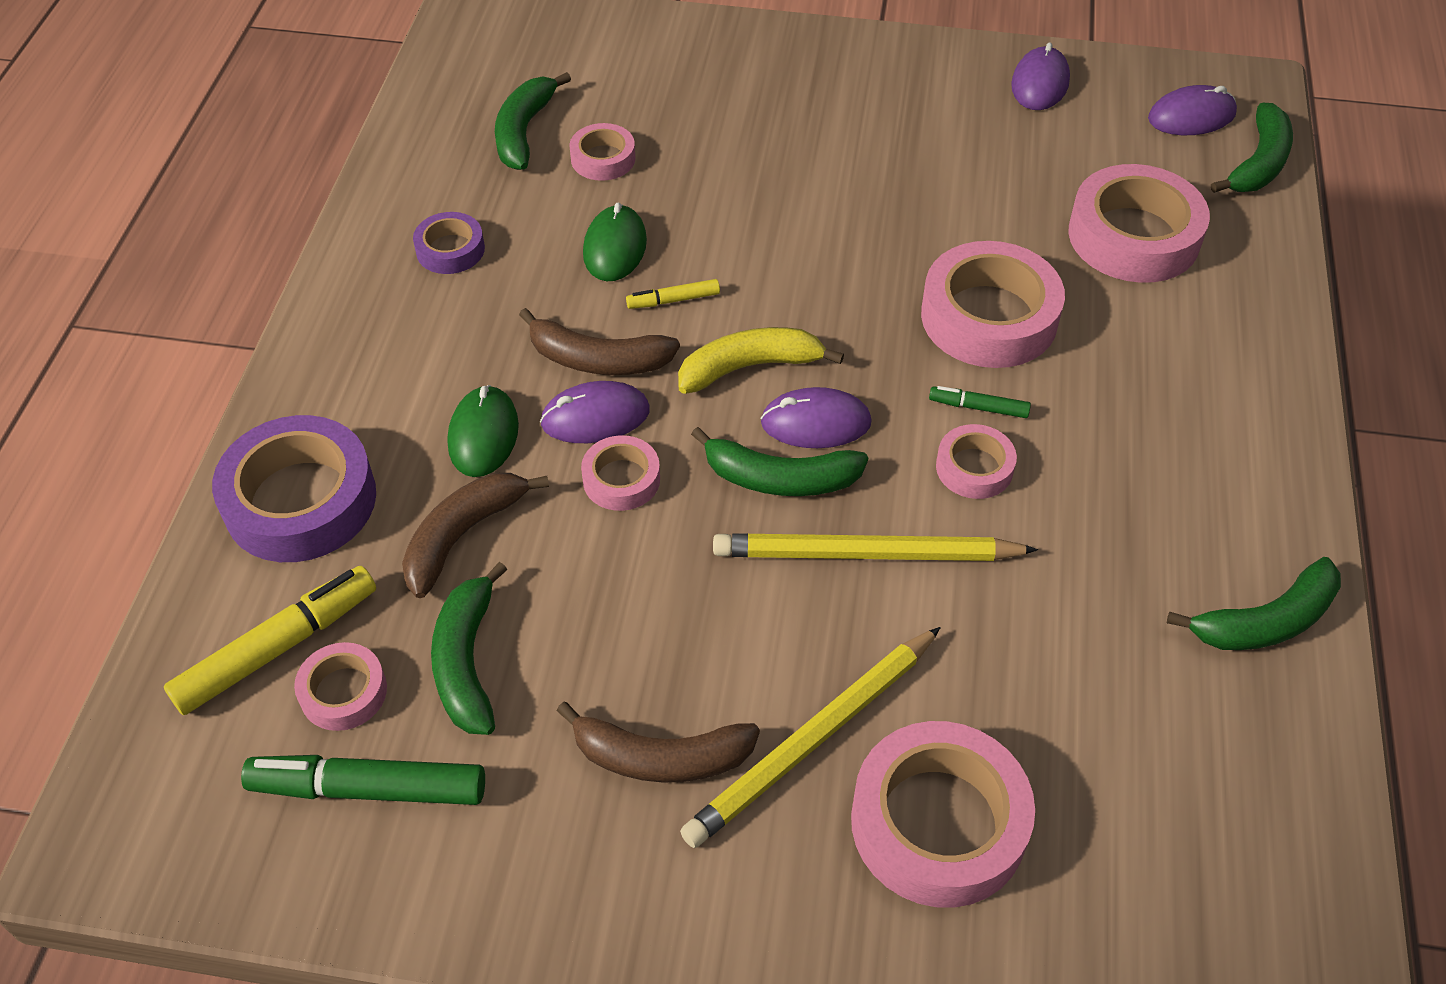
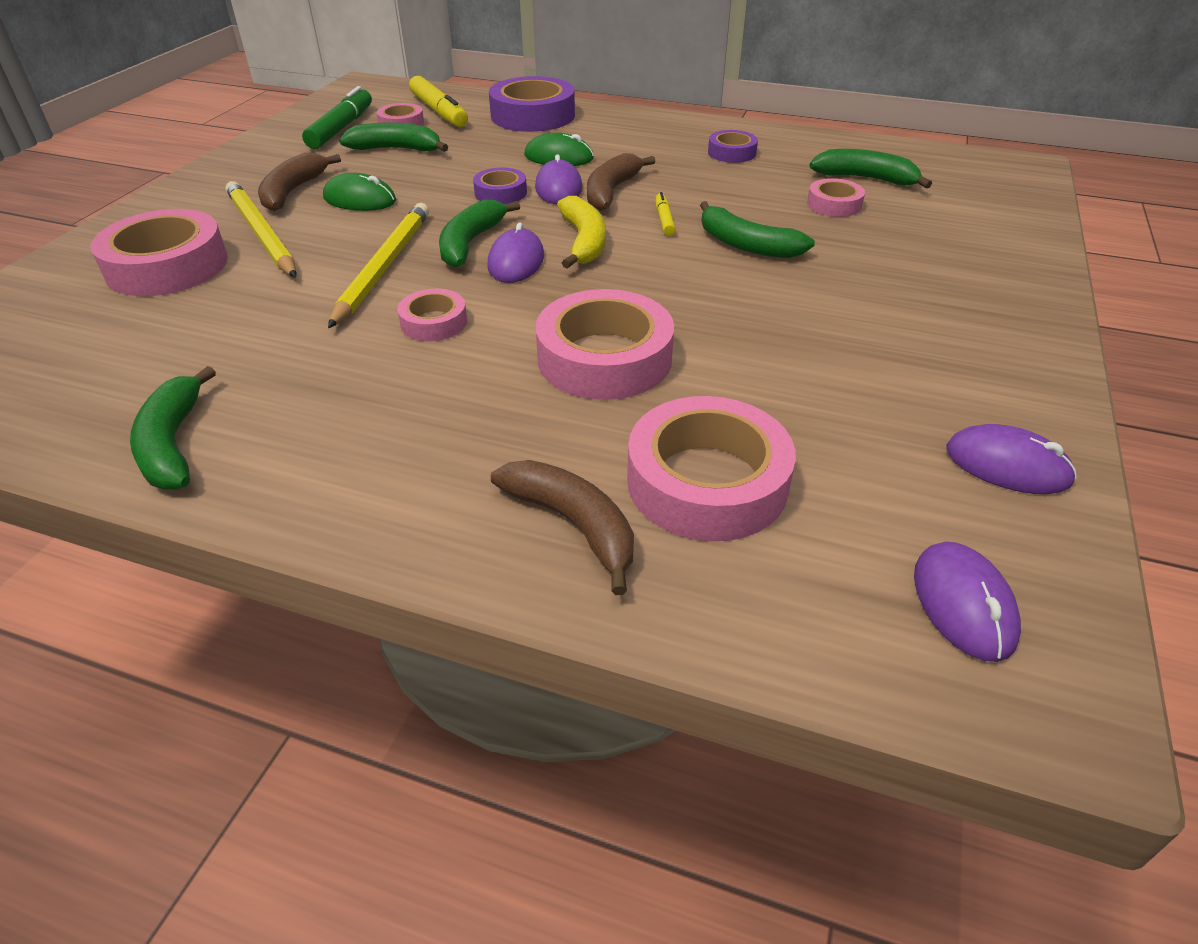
camera: 100 degrees right, 10 degrees down
brown banana [402,473,549,598] -> brown banana moved to [491,460,634,595]
pink tape [581,435,660,511] -> purple tape [473,168,527,204]
green mouse [583,203,647,281] -> green mouse moved to [323,173,396,211]
green marker [929,386,1031,418] -> none
green banana [1211,103,1293,193] -> green banana moved to [700,201,815,258]

